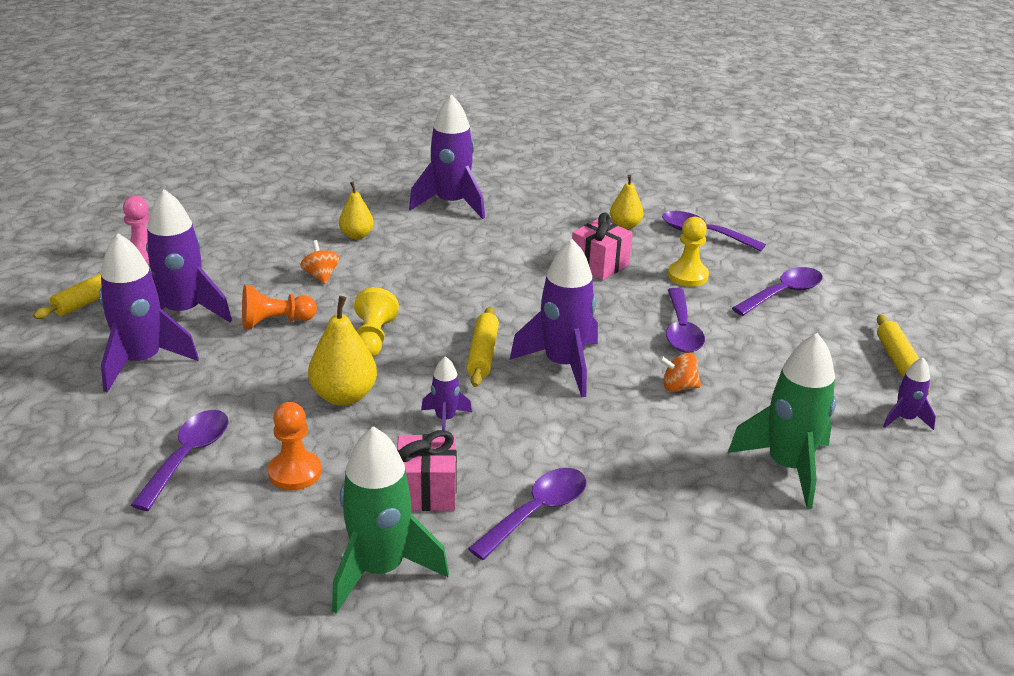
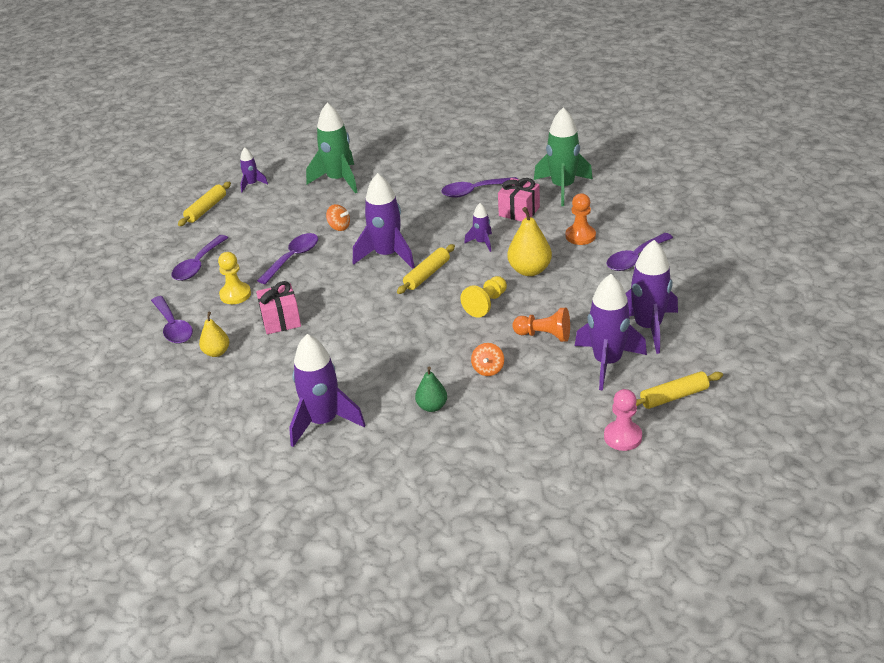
camera: 145 degrees left, 5 degrees up
yellow pear [339,182,374,239] -> green pear [415,366,447,412]
purple spoon [732,267,823,316] -> purple spoon turned 60 degrees counterclockwise [171,235,228,281]

